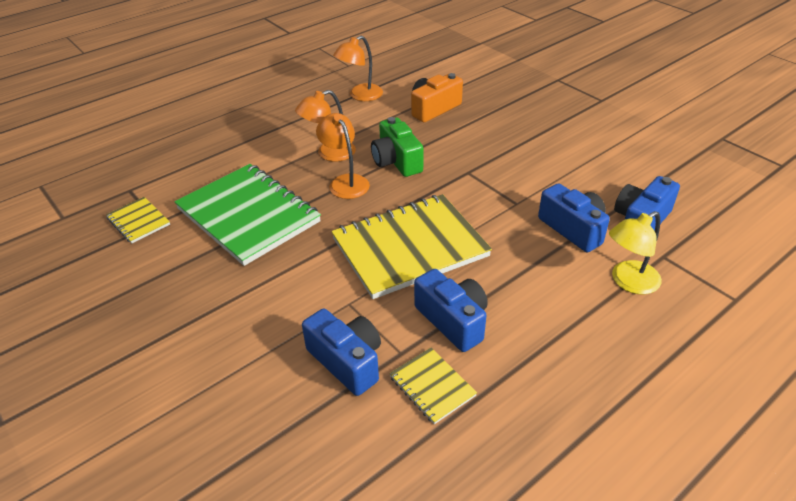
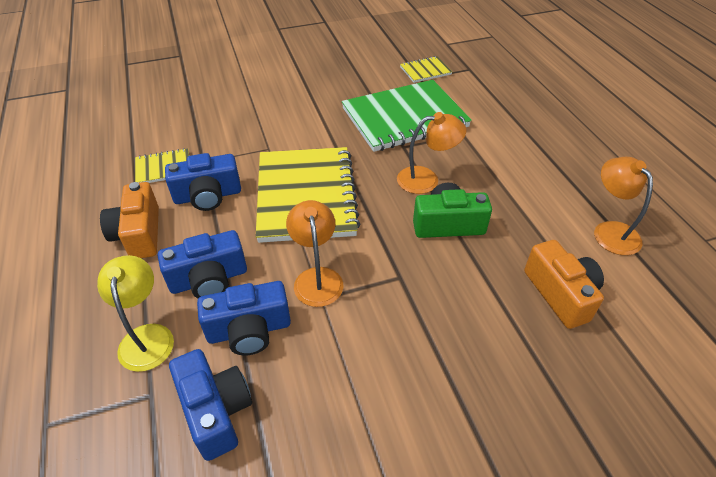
camera: 110 degrees right, 5 degrees up
orange lamp [295,90,356,162] -> orange lamp moved to [286,200,344,307]
blue camera [302,308,381,396] -> blue camera moved to [158,230,247,298]
none -> orange camera [100,182,159,258]

